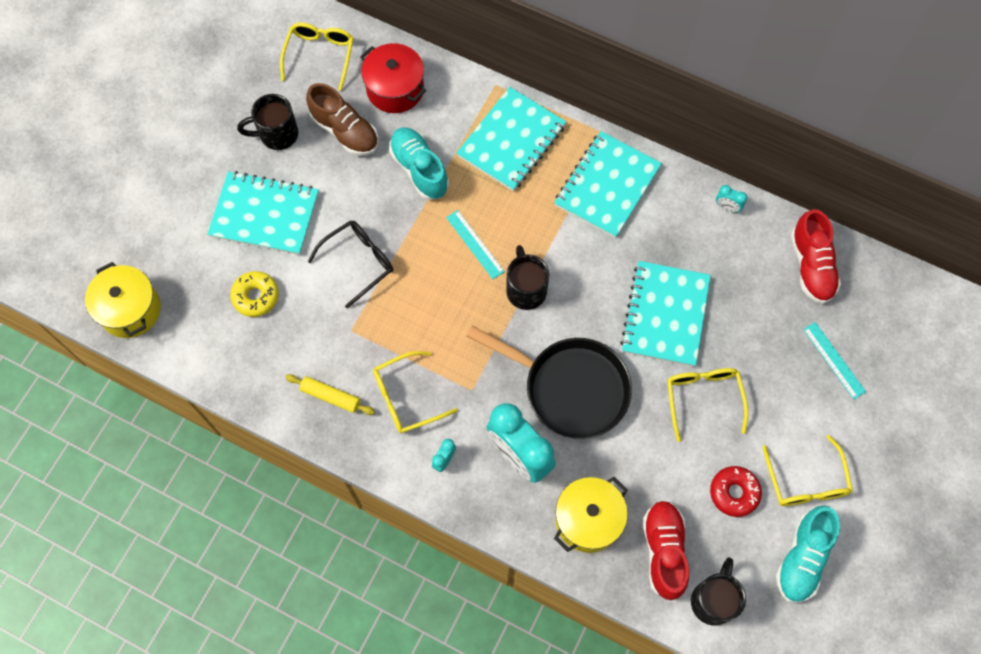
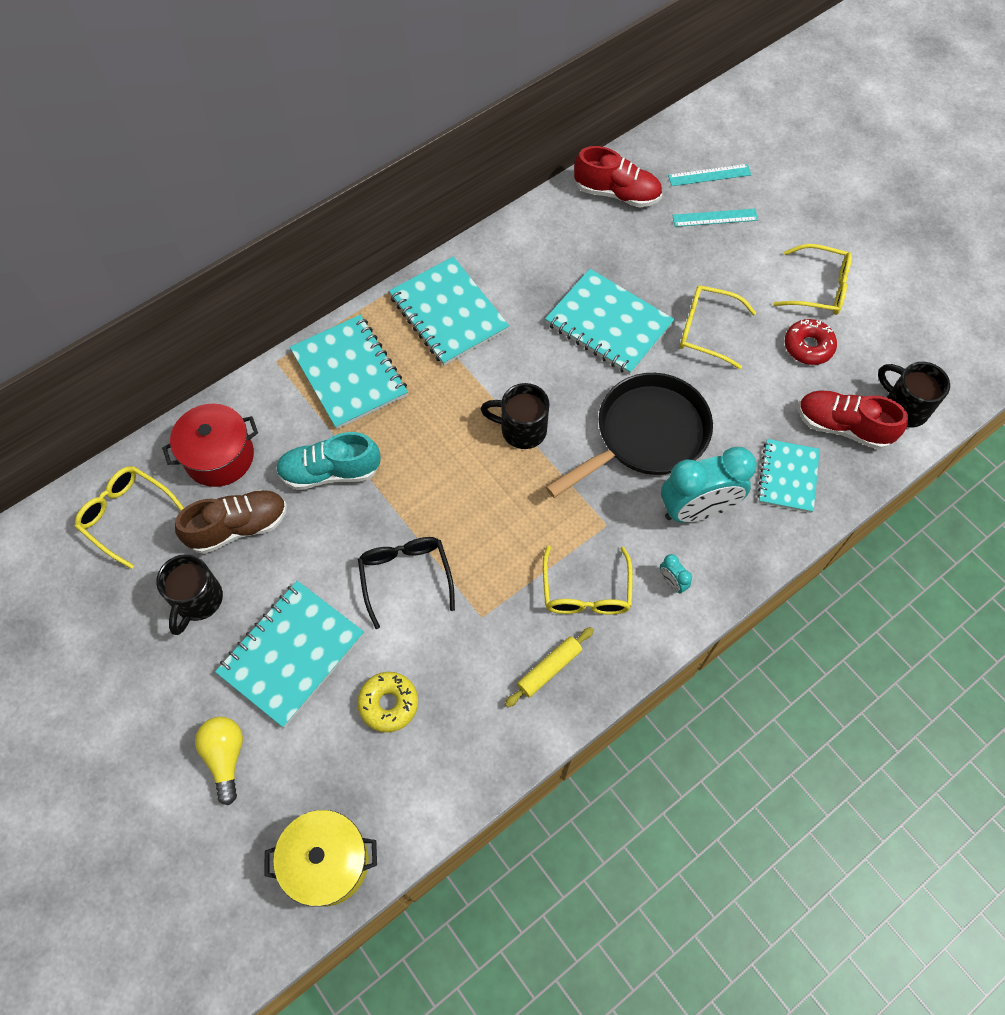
camera: 65 degrees left, 5 degrees down
turquoise ruler [446,210,505,279] -> turquoise ruler moved to [668,164,751,186]
yellow pot [554,477,628,553] -> turquoise notebook [757,439,820,513]
turquoise clock [716,185,747,212] -> none
turquoise shoe [776,505,840,603] -> none
none -> yellow light bulb [195,717,243,805]

